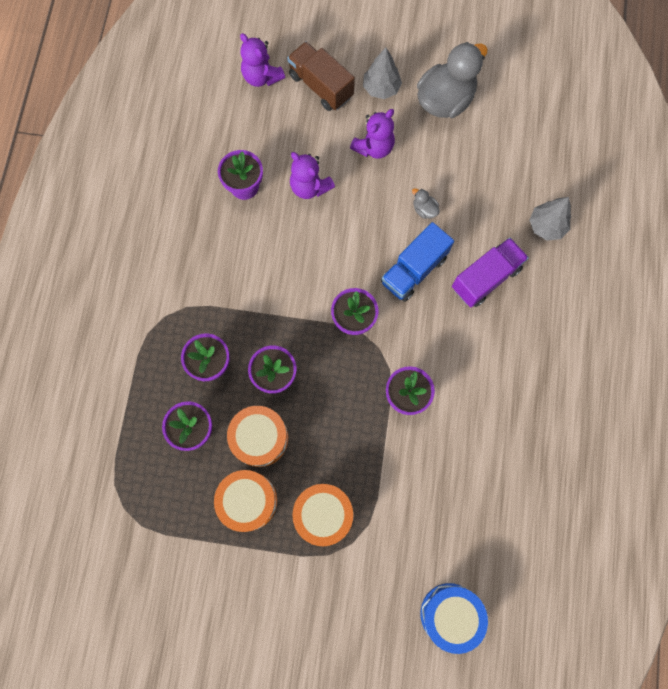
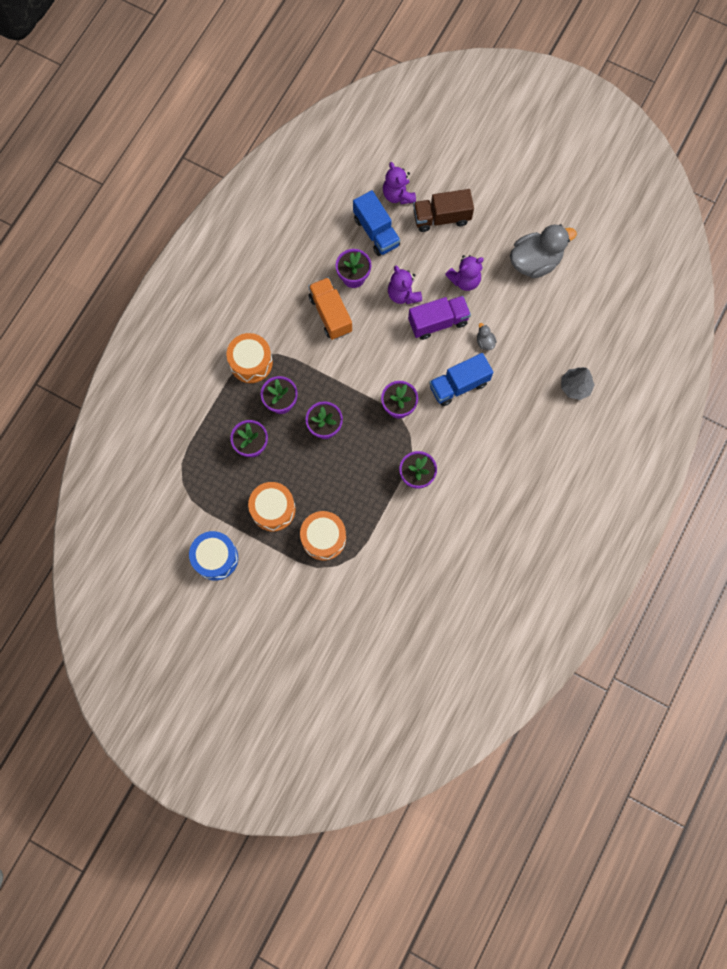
camera: 20 degrees right, 0 degrees up
orange drum [227,406,288,467] -> orange drum moved to [227,333,273,383]
brown truck [287,42,355,111] -> brown truck turned 75 degrees counterclockwise [413,189,474,232]
grey tree [363,48,402,99] -> none
blue drum [421,583,488,654] -> blue drum moved to [189,531,238,581]
purple truck [452,238,529,308] -> purple truck moved to [408,296,471,340]
none -> orange truck [309,277,352,340]
none -> blue truck [353,190,400,256]

